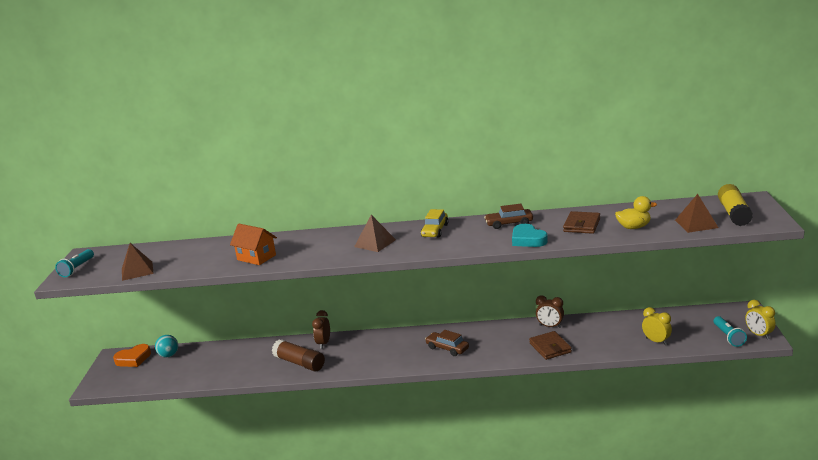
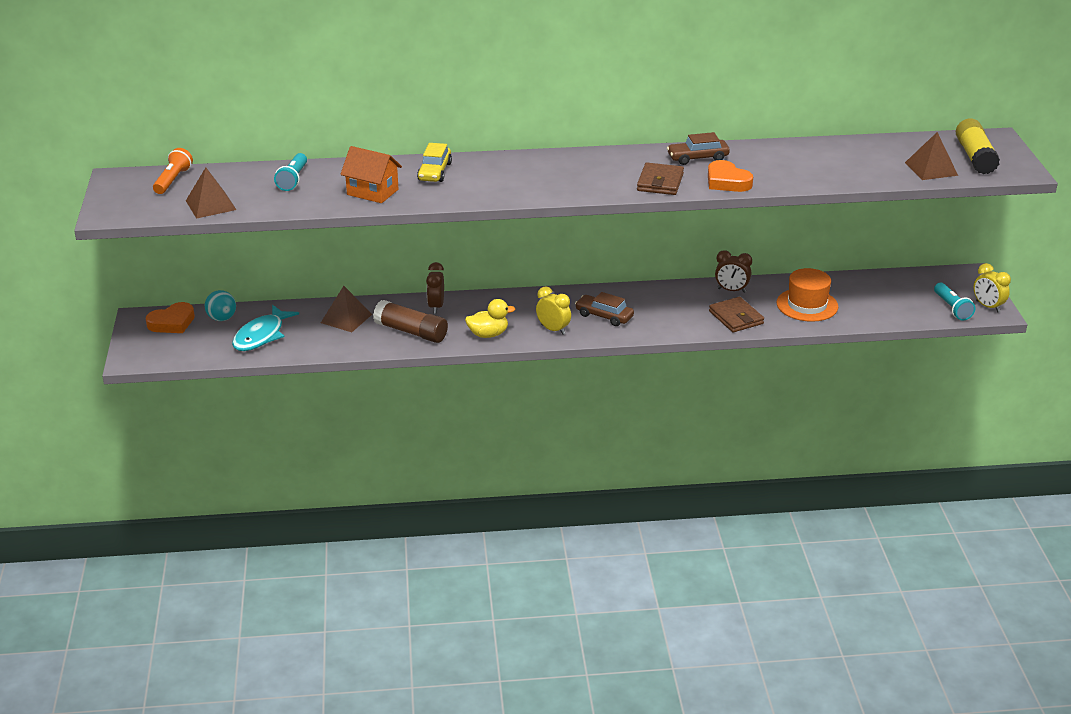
camera: 10 degrees left, 10 degrees up
turquoise flashlight [55,249,94,277] -> turquoise flashlight moved to [274,153,307,191]
brown pyramid [354,215,396,252] -> brown pyramid moved to [321,286,372,332]
yellow car [421,209,448,238] -> yellow car moved to [417,143,452,182]
turquoise heart [512,224,548,247] -> orange heart [708,160,753,192]
brown wallet [563,211,600,234] -> brown wallet moved to [637,163,684,195]
yellow duck [615,196,657,229] -> yellow duck moved to [465,299,516,338]
yellow clock [642,307,672,345] -> yellow clock moved to [536,287,571,335]
none -> orange flashlight [153,148,193,194]
none -> turquoise fish [232,305,299,351]
none -> orange hat [776,268,838,322]

